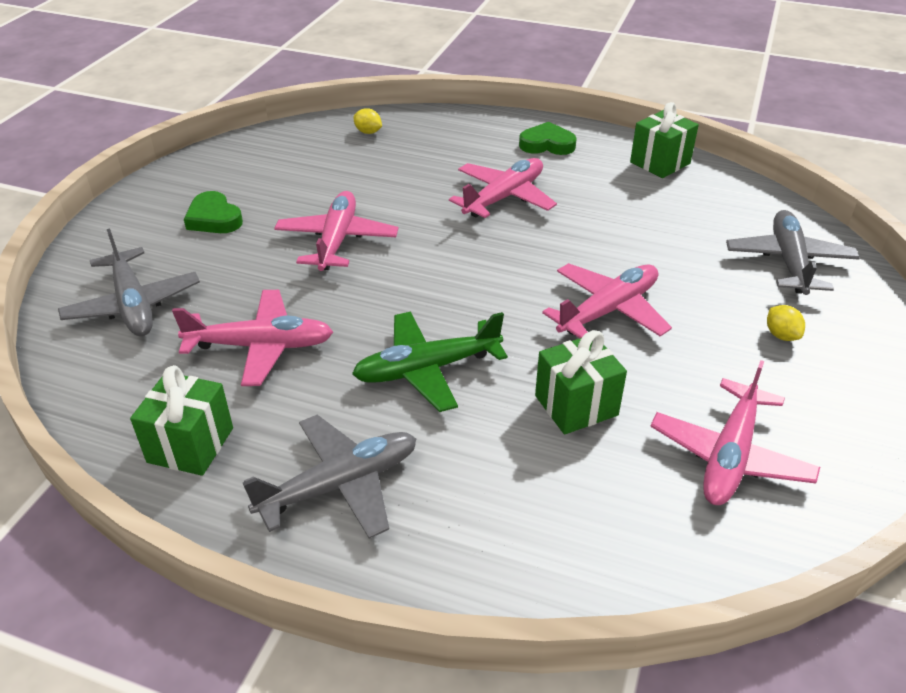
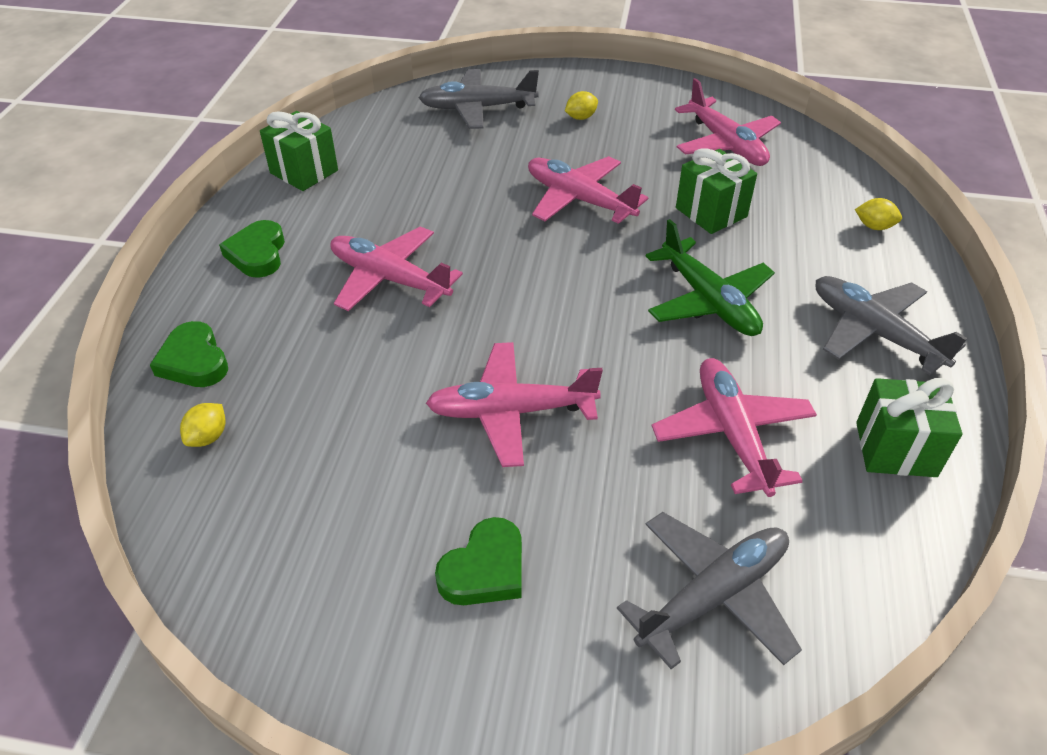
camera: 100 degrees left, 5 degrees up
pink plane [650,360,820,505] -> pink plane turned 45 degrees clockwise [675,78,781,166]
none -> green heart [150,321,228,387]
none -> yellow lemon [855,198,902,230]

